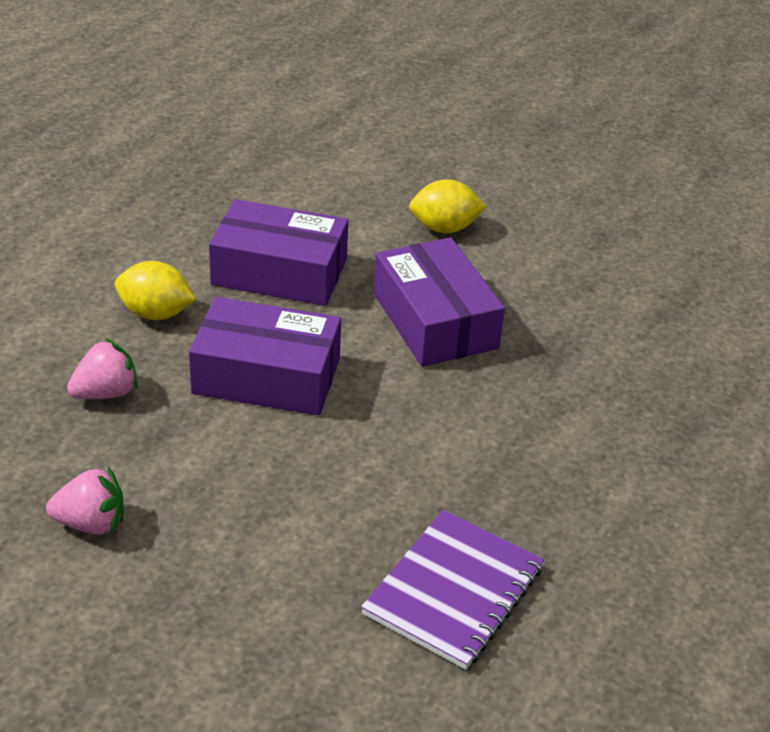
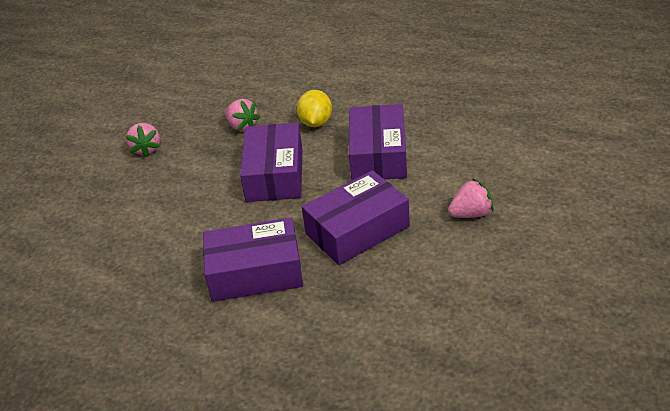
camera: 85 degrees right, 0 degrees up
purple notebook [361,510,544,670] -> none
yellow lemon [409,179,486,233] -> pink strawberry [448,179,494,218]
none -> purple box [203,218,303,302]

